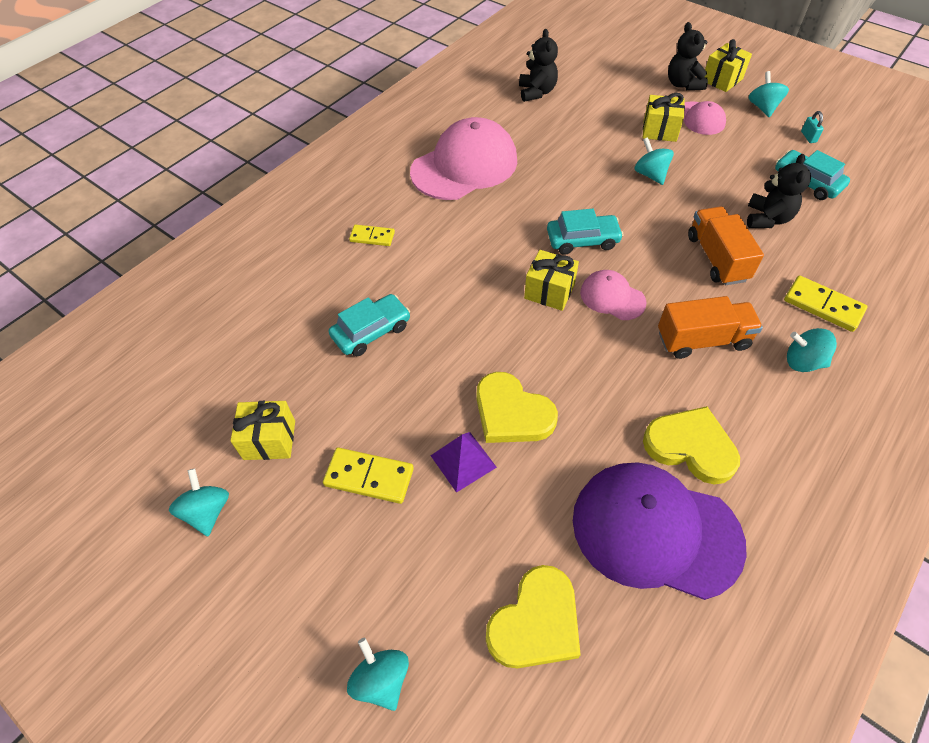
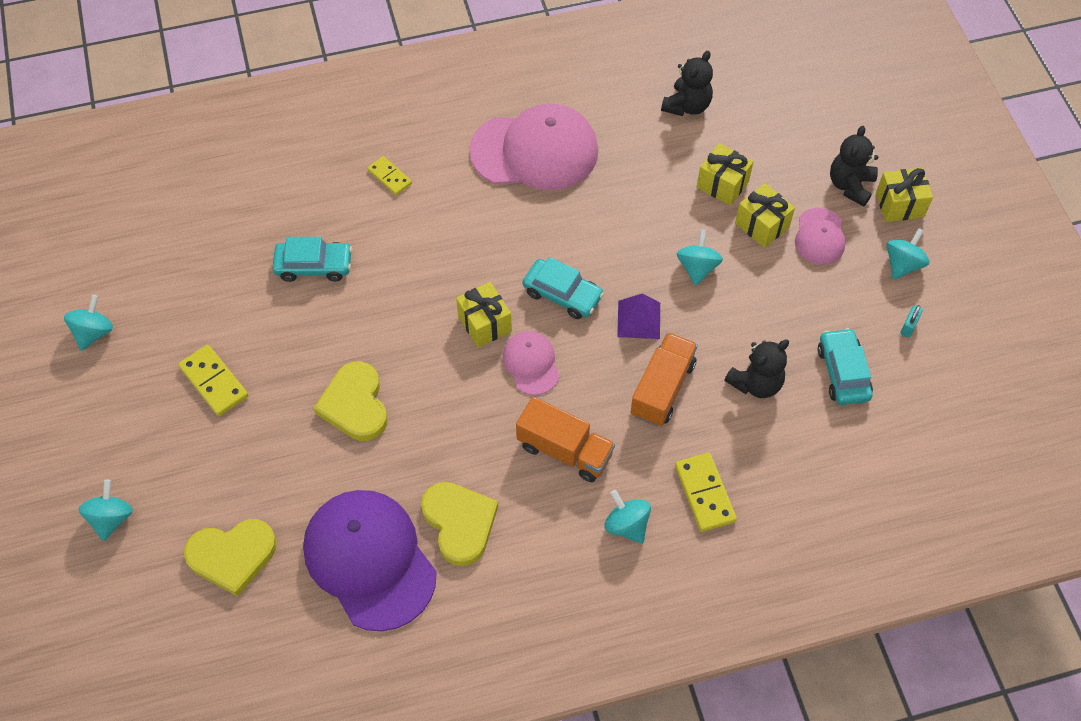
camera: 35 degrees right, 5 degrees up
yellow gift [230,401,295,460] -> yellow gift moved to [697,143,754,206]
purple pyramid [431,432,497,493] -> purple pyramid moved to [617,293,660,339]

